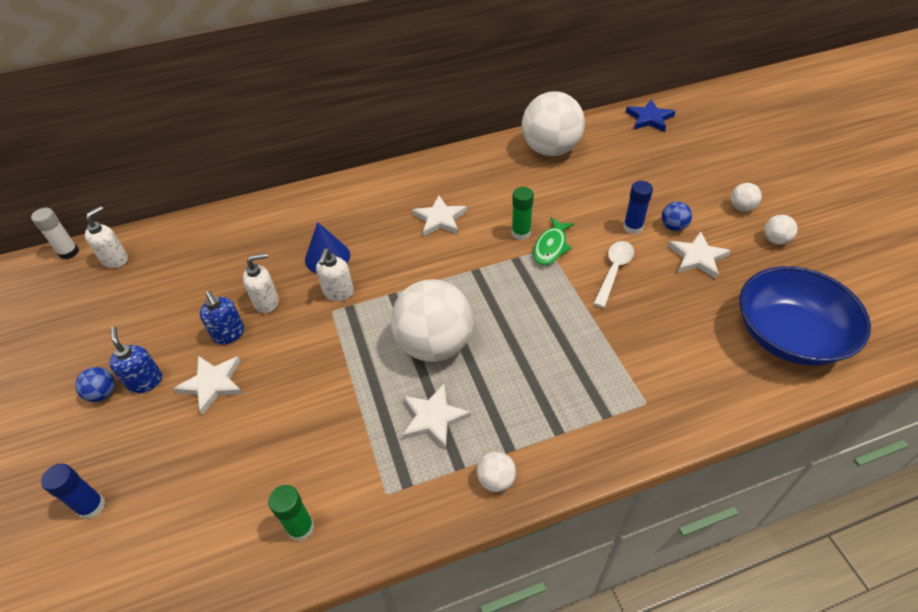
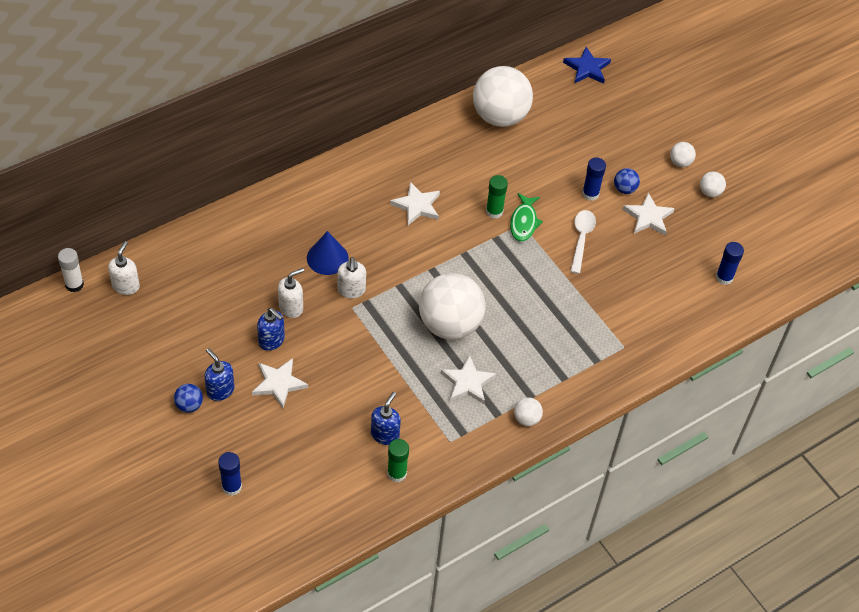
camera: 20 degrees left, 5 degrees up
blue bowl [739,266,871,366] -> blue glue stick [716,242,744,285]
none -> blue soap dispenser [371,392,401,445]

